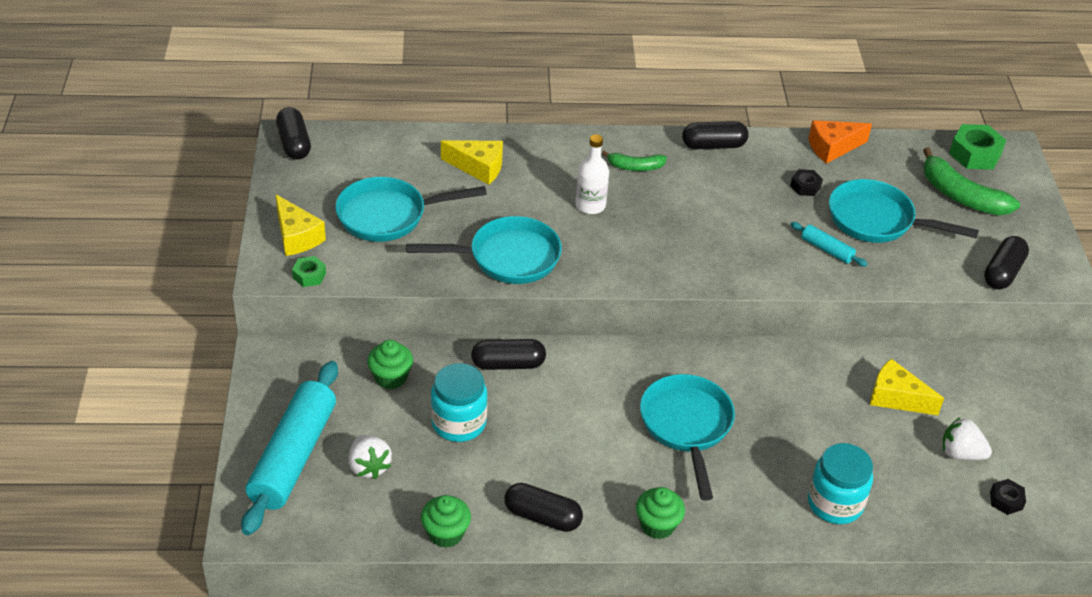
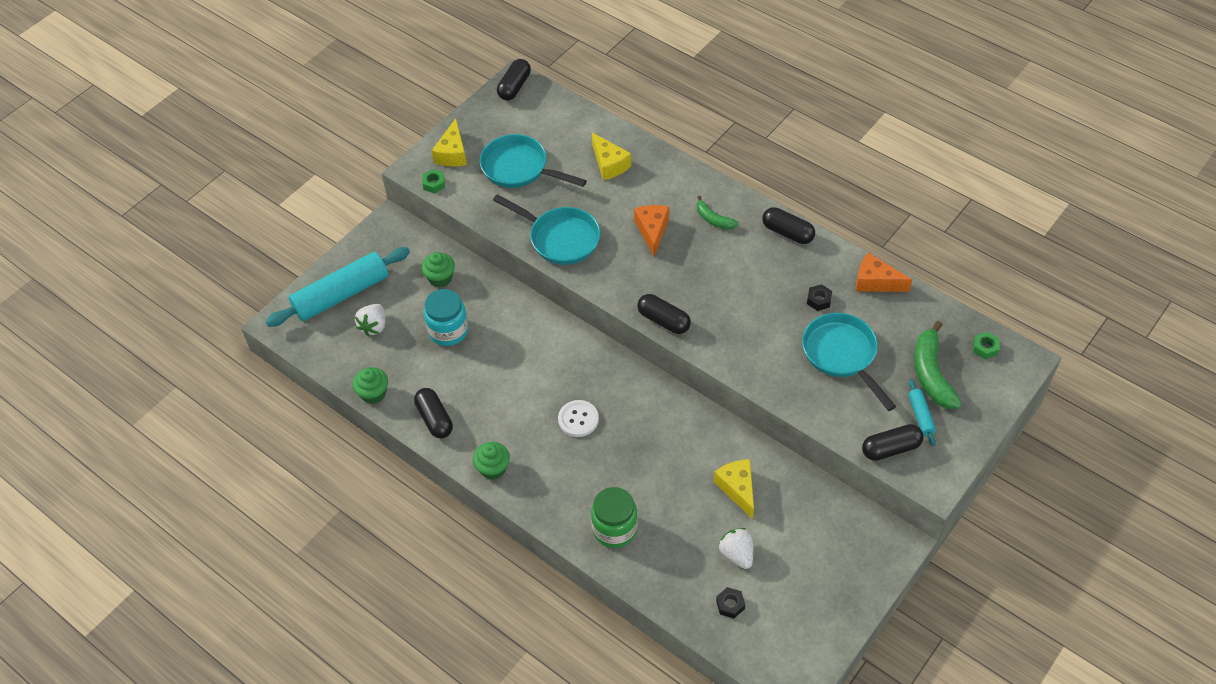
camera: 45 degrees right, 10 degrees up
black capsule [471,339,546,370] -> black capsule moved to [637,294,691,334]
white bottle [575,134,609,214] -> orange cheese [634,205,669,257]
turquoise pan [640,374,735,501] -> white button [558,400,599,437]
turquoise rolling pin [790,222,868,267] -> turquoise rolling pin moved to [908,379,936,446]
turquoise jar [808,443,873,524] -> green jar [591,487,638,548]
green nut [949,124,1006,170] -> green nut [973,332,999,359], size x0.56

